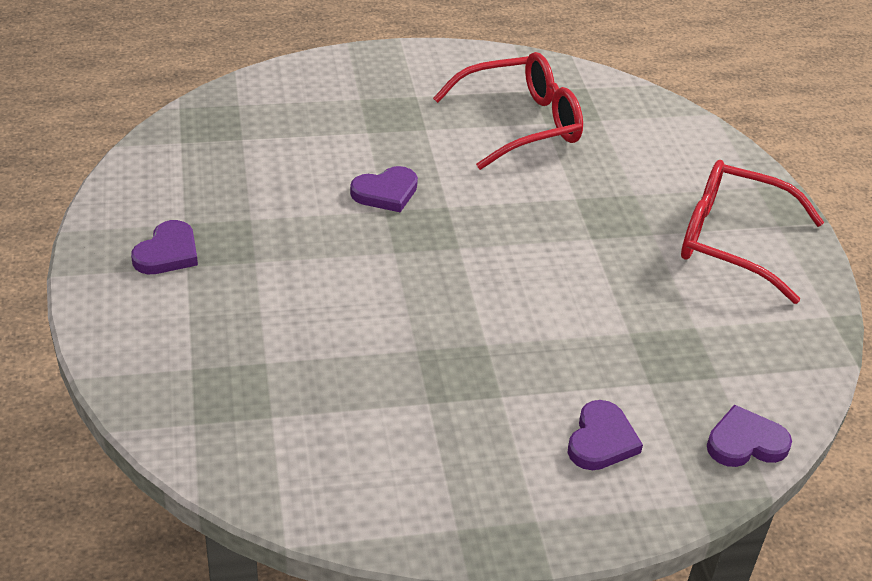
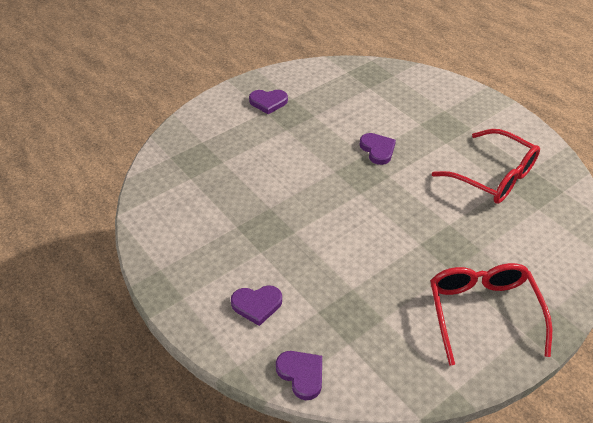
camera: 65 degrees right, 5 degrees up
purple heart [350,166,418,212] -> purple heart turned 150 degrees counterclockwise [359,133,396,165]

